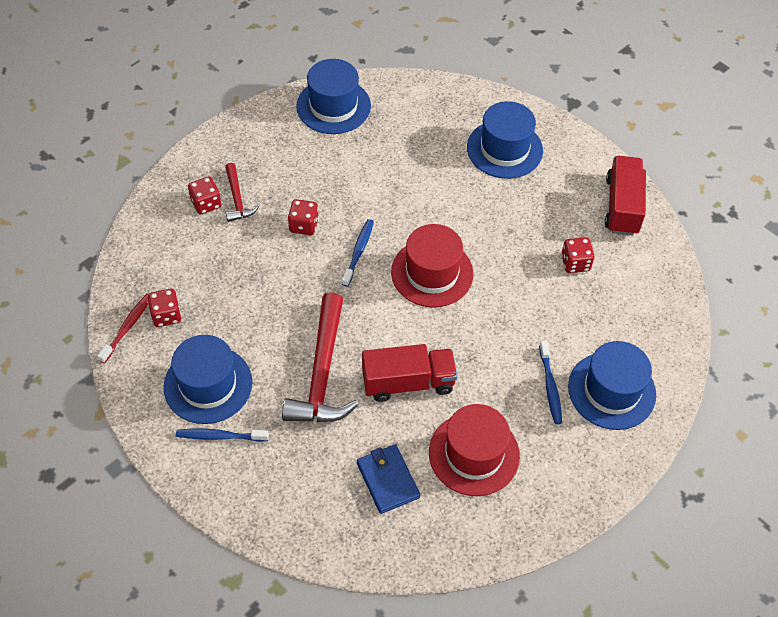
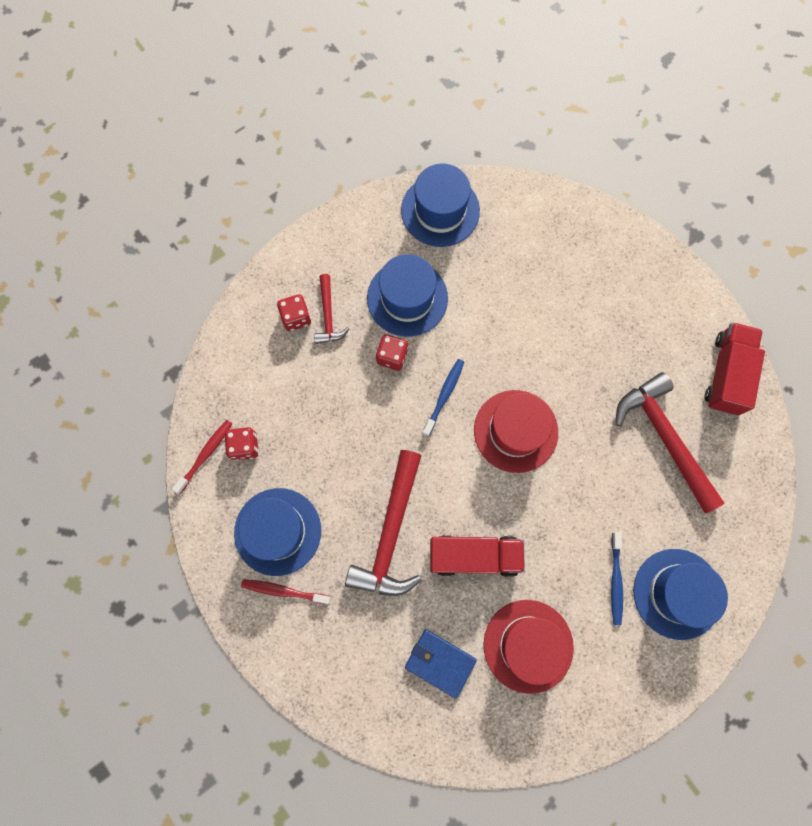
camera: 10 degrees right, 20 degrees up
blue toothbrush [176,429,269,442] -> red toothbrush [241,579,331,604]
blue wallet [357,444,420,514] -> blue wallet turned 45 degrees counterclockwise [405,629,477,699]
blue hat [467,101,543,179] -> blue hat moved to [367,254,448,337]
red dice [561,237,595,273] -> red hammer [616,372,725,513]

